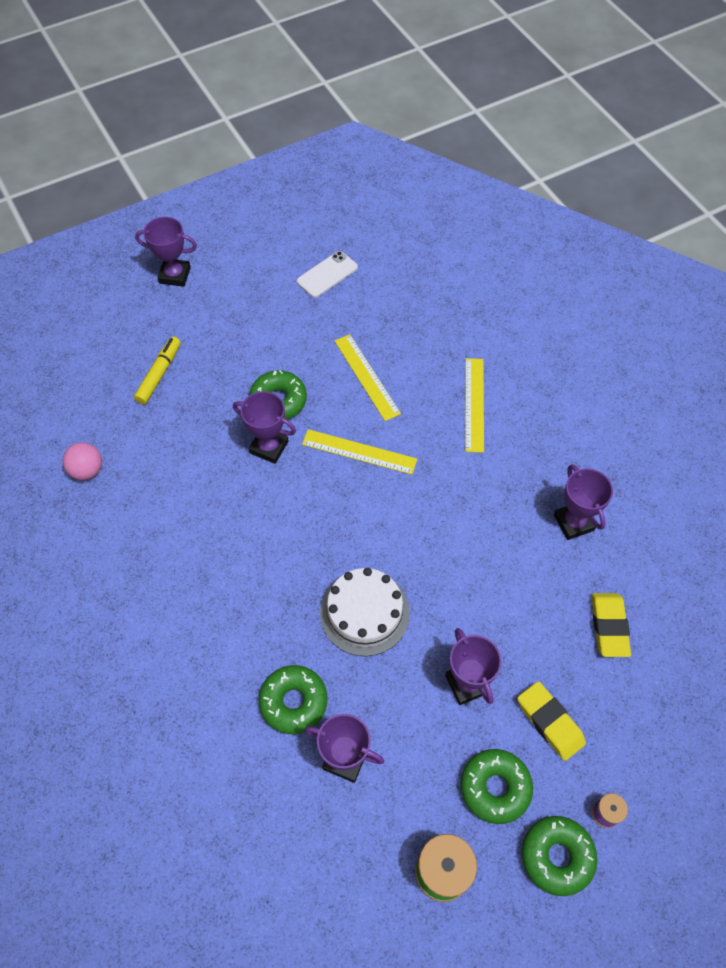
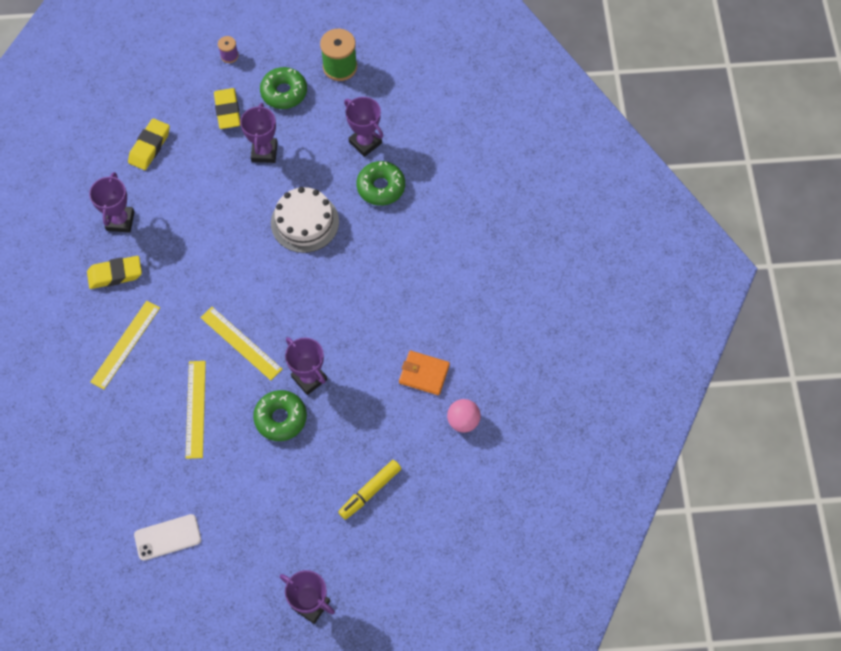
camera: 155 degrees left, 5 degrees up
green donut [522,816,597,896] -> none
none -> yellow eraser [87,256,142,289]
none -> orange wallet [399,351,450,395]

